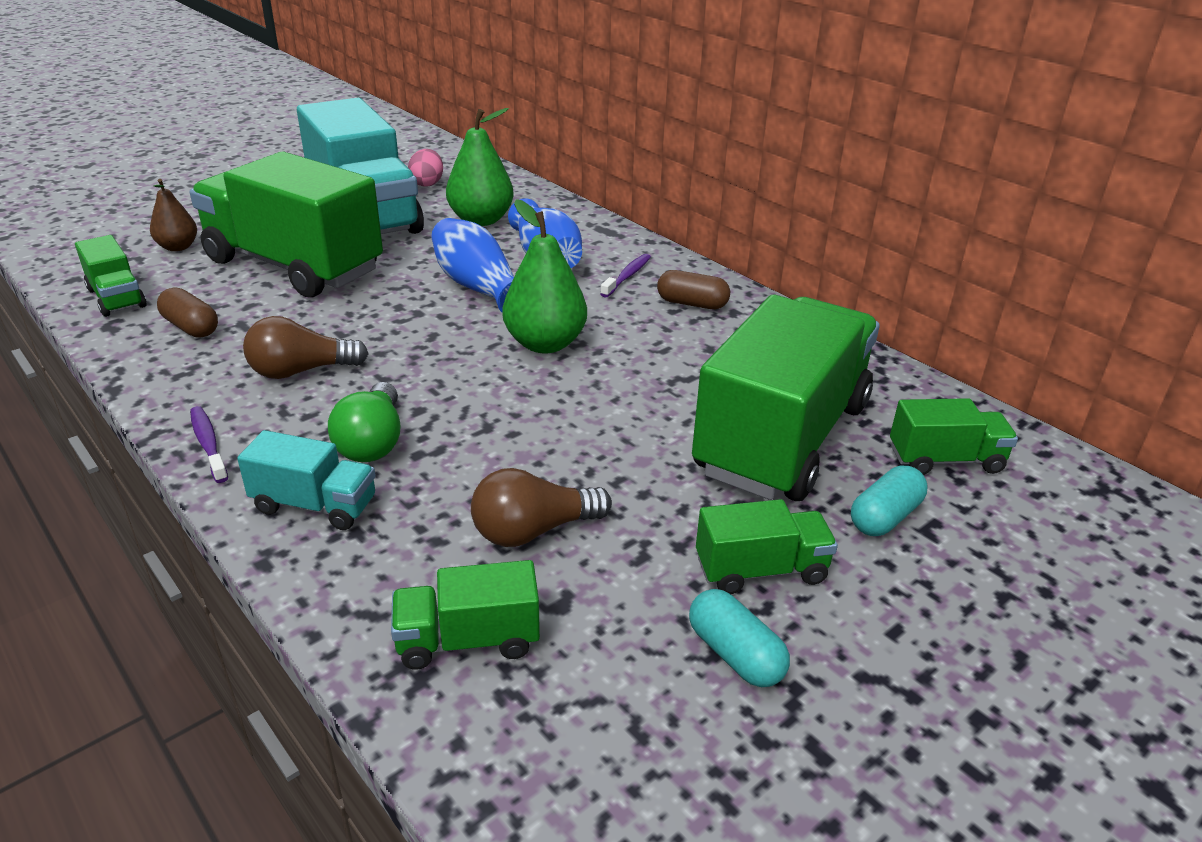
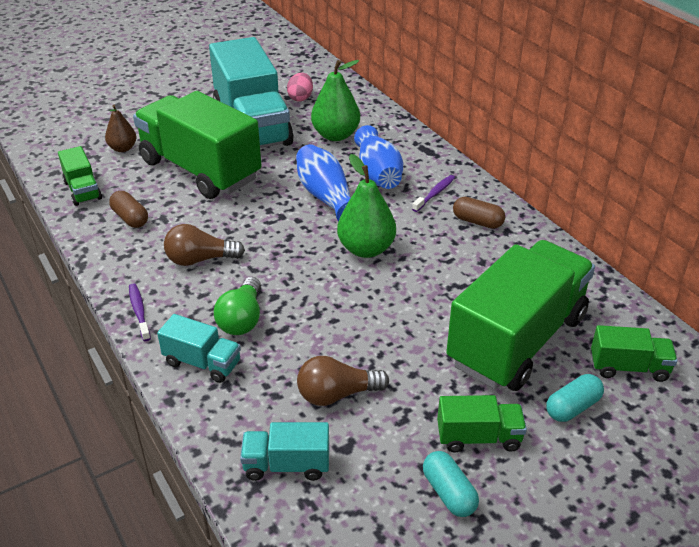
camera: 10 degrees right, 5 degrees up
green truck [391,560,540,670] -> turquoise truck [240,422,329,481]

